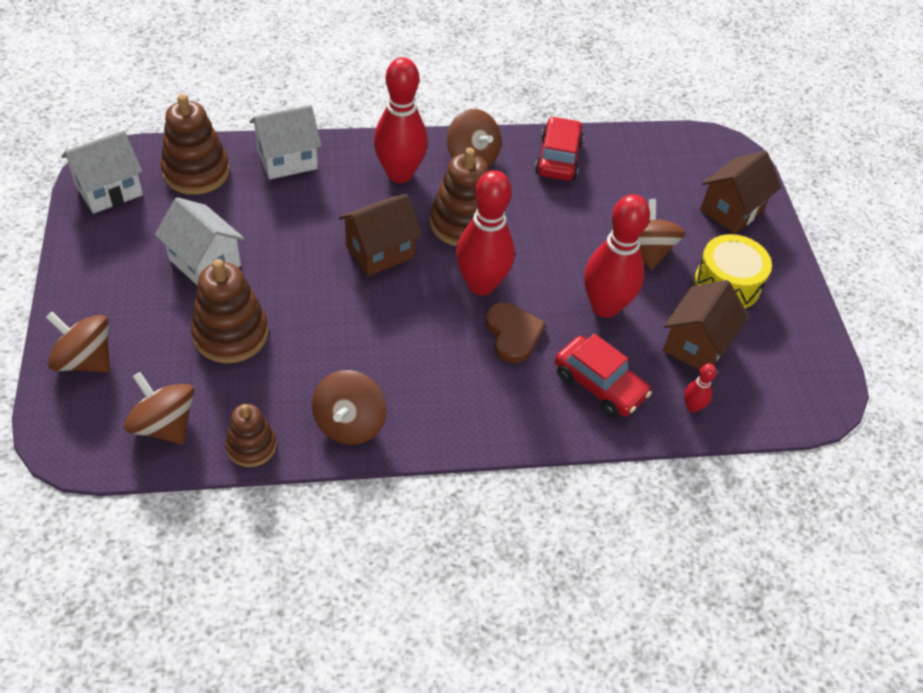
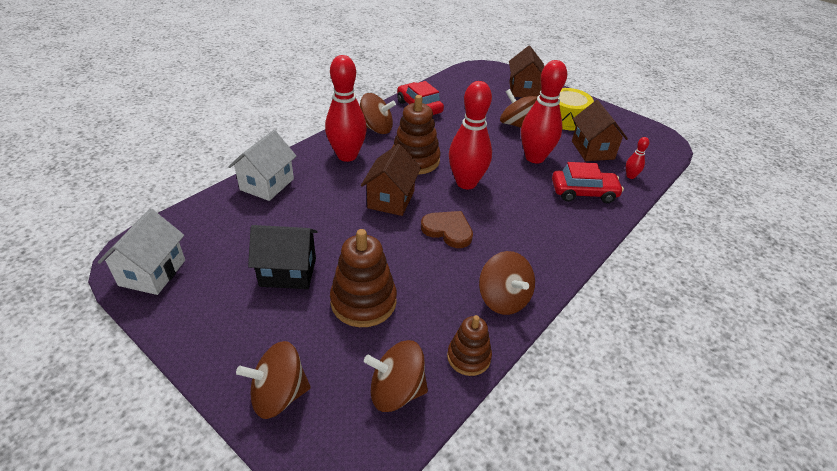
camera: 40 degrees left, 10 degrees down
white house [155,197,245,286] -> black house [248,225,318,289]
brown stacking toy [161,94,230,195] -> none
brown heart [485,302,546,363] -> brown heart moved to [421,211,473,248]

